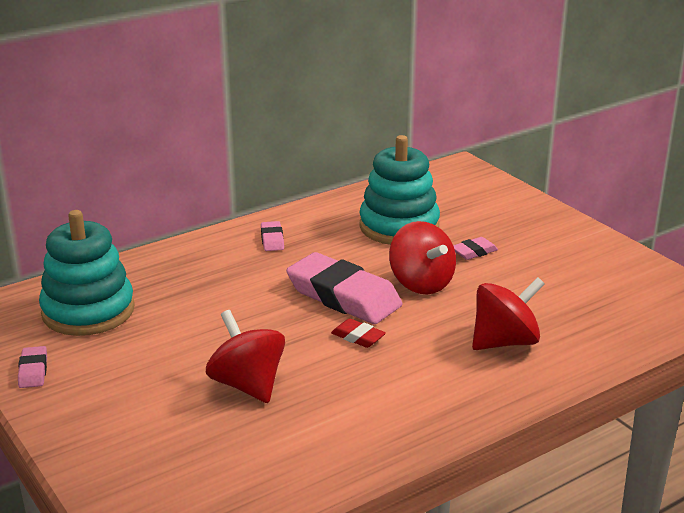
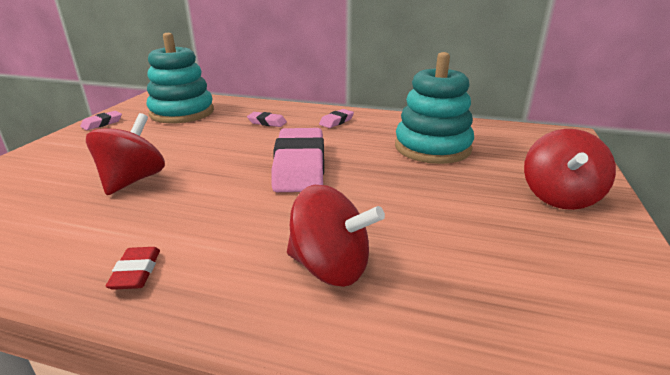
camera: 50 degrees right, 0 degrees up
red eraser [331,318,386,348] -> red eraser moved to [105,247,160,290]
red spinning top [389,221,456,295] -> red spinning top moved to [524,129,616,210]
pink eraser [453,237,498,260] -> pink eraser moved to [247,112,287,127]

